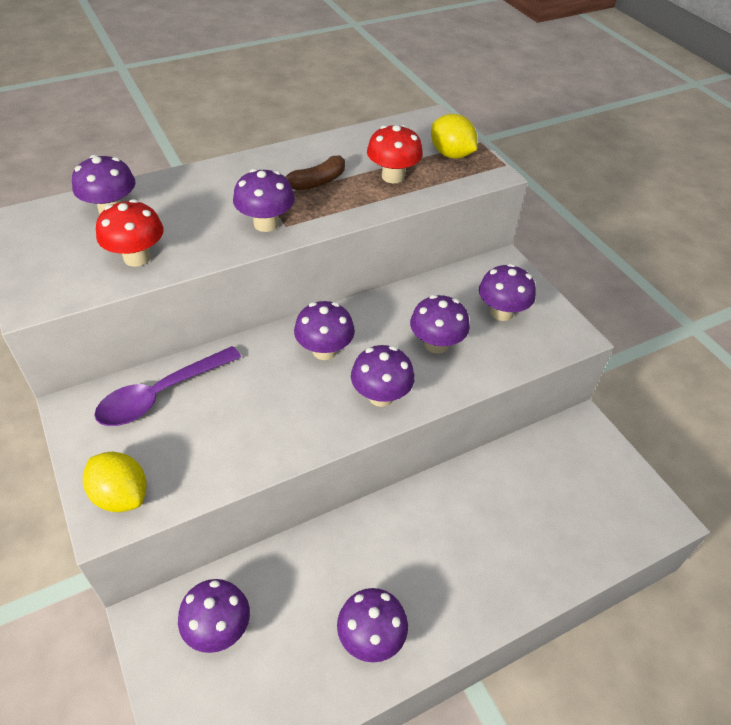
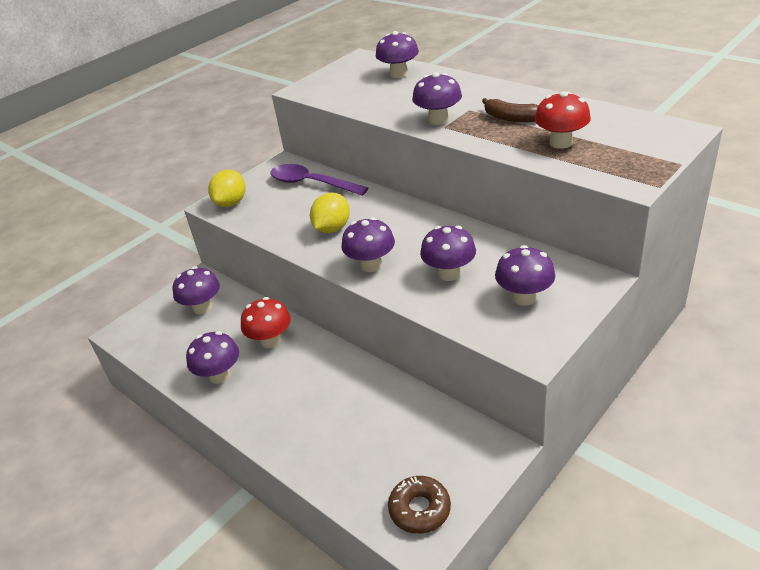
camera: 75 degrees right, 10 degrees down
red mushroom [96,199,163,267] -> red mushroom moved to [241,297,291,348]
purple mushroom [294,301,355,360] -> none
yellow lemon [431,114,477,159] -> yellow lemon moved to [310,193,350,233]
none -> brown donut [388,476,451,534]

